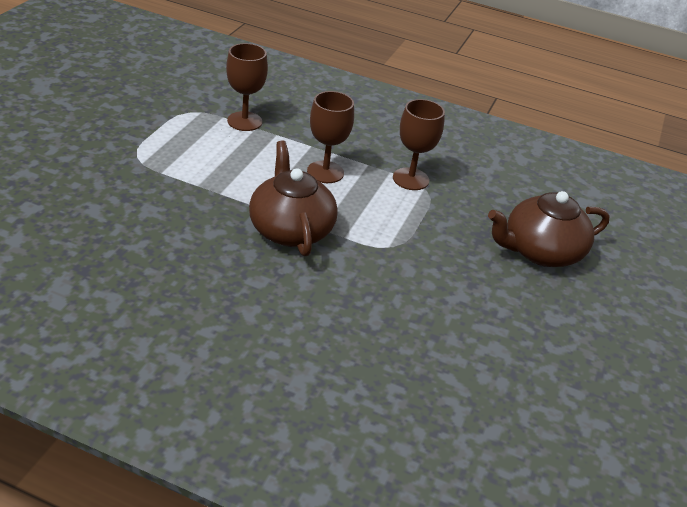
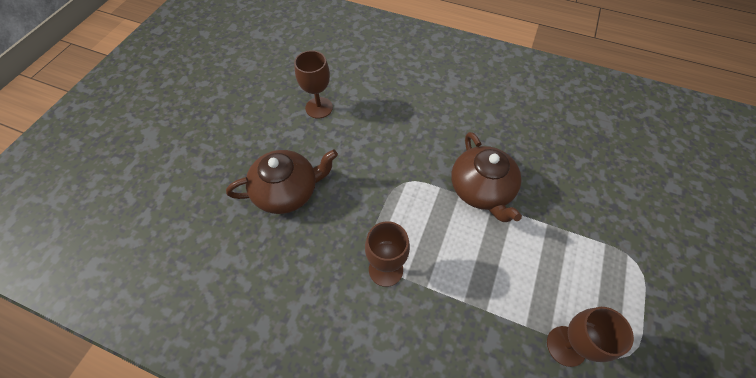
camera: 175 degrees left, 20 degrees up
brown goblet [307,91,354,183] -> brown goblet moved to [294,50,333,119]

